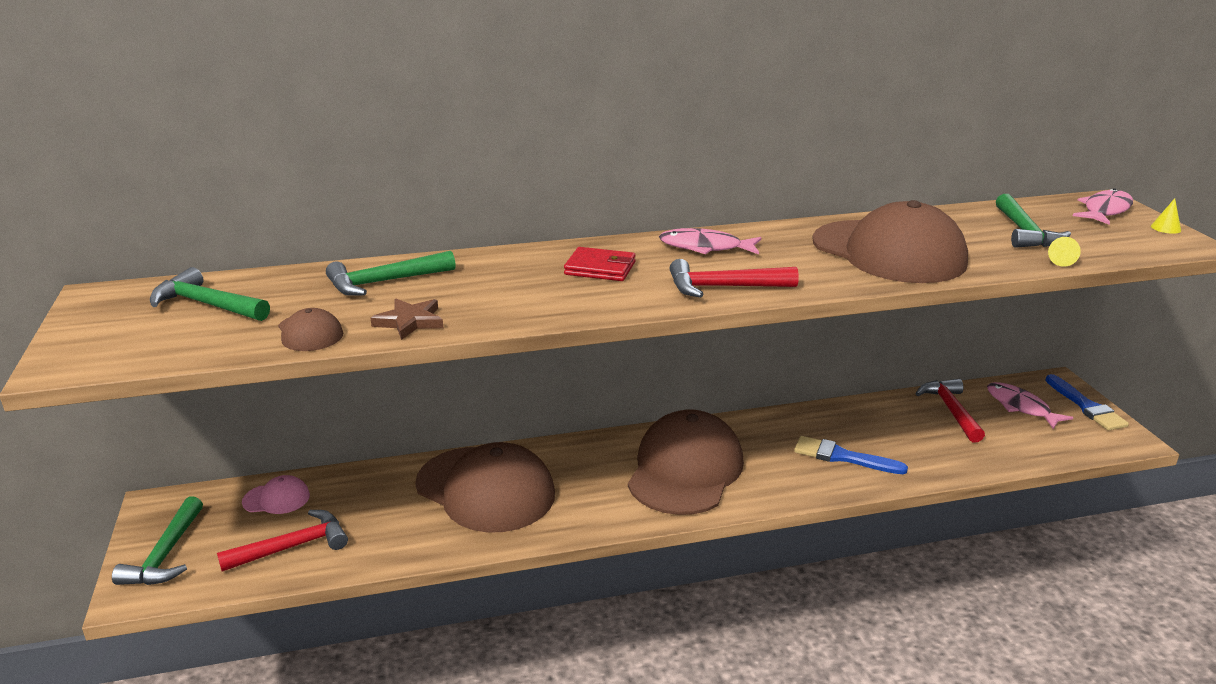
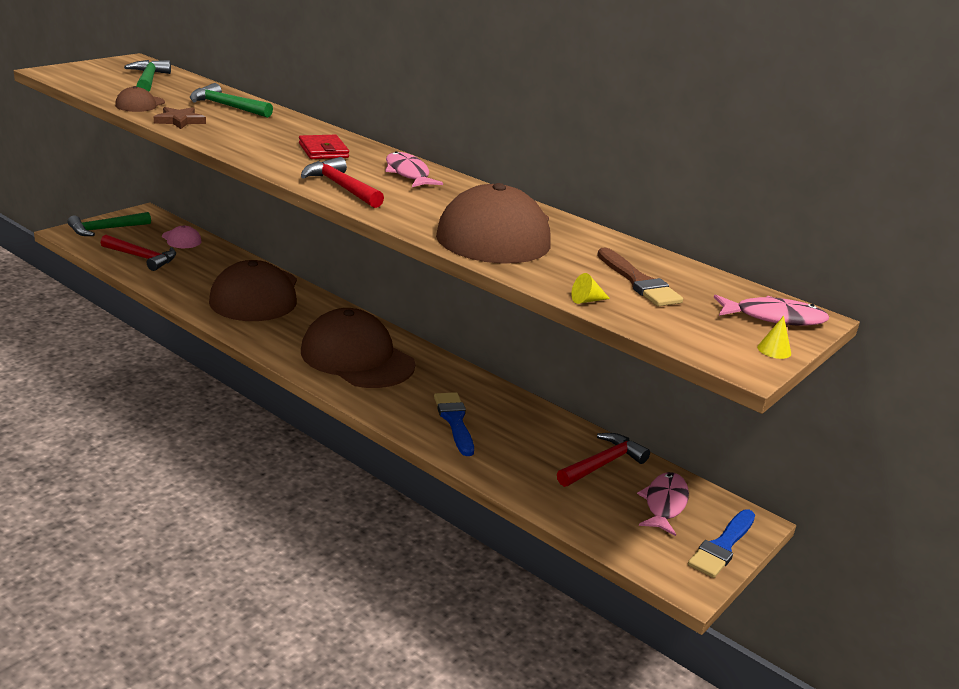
camera: 50 degrees right, 0 degrees up
brown cap [628,409,744,515] -> brown cap turned 120 degrees counterclockwise [301,308,415,388]
green hammer [996,194,1071,248] -> brown brush [597,248,683,306]

